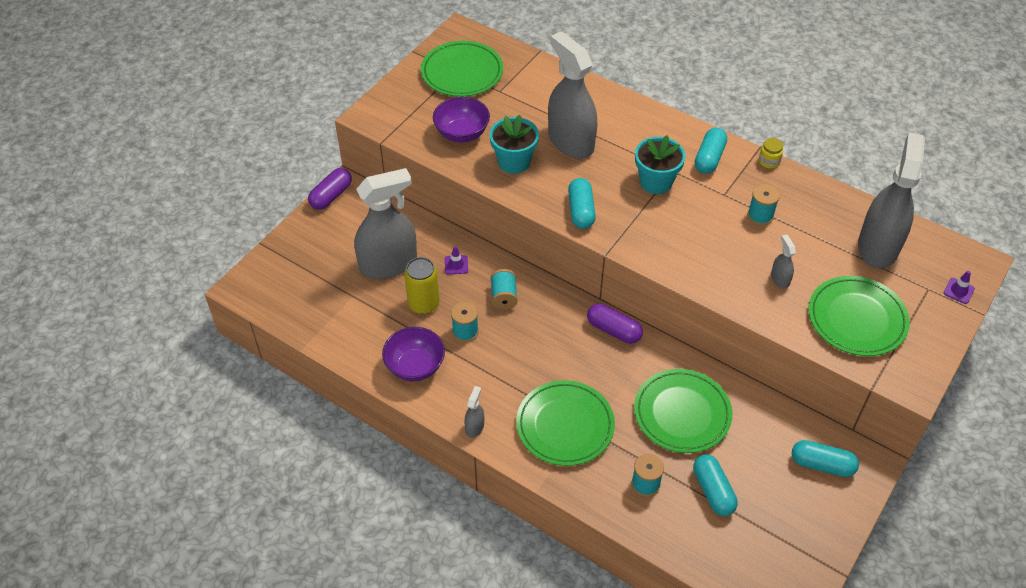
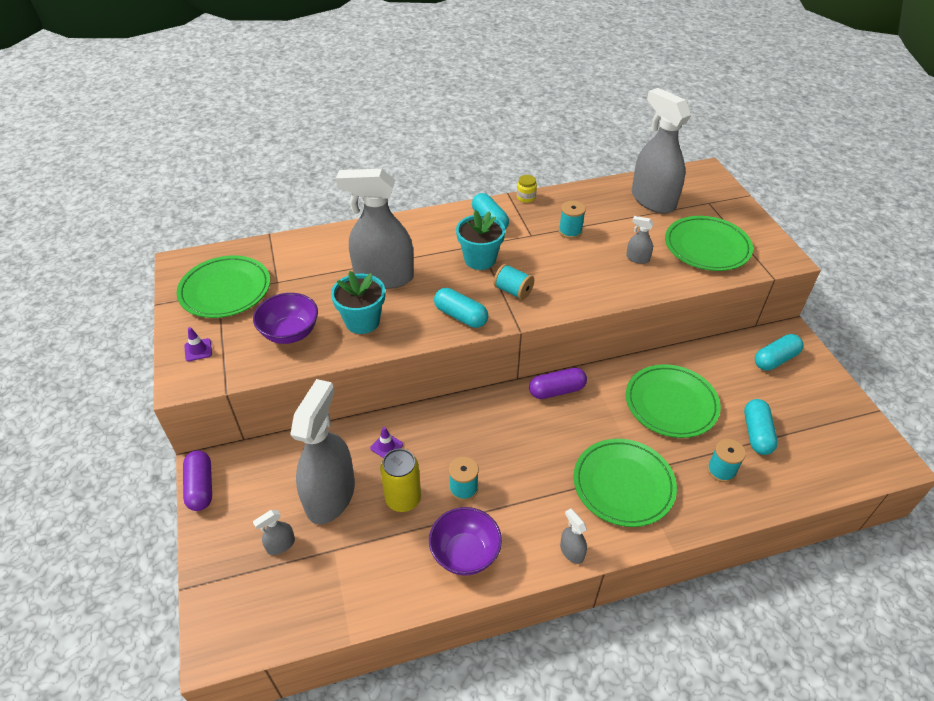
camera: 50 degrees left, 5 degrees down
turquoise spool [490,269,518,310] -> turquoise spool moved to [493,264,534,300]
turquoise capsule [693,454,738,516] -> turquoise capsule turned 75 degrees clockwise [744,399,778,455]
purple traffic cone [944,271,975,304] -> purple traffic cone moved to [184,327,212,361]
none -> grey spray bottle [253,510,295,555]

